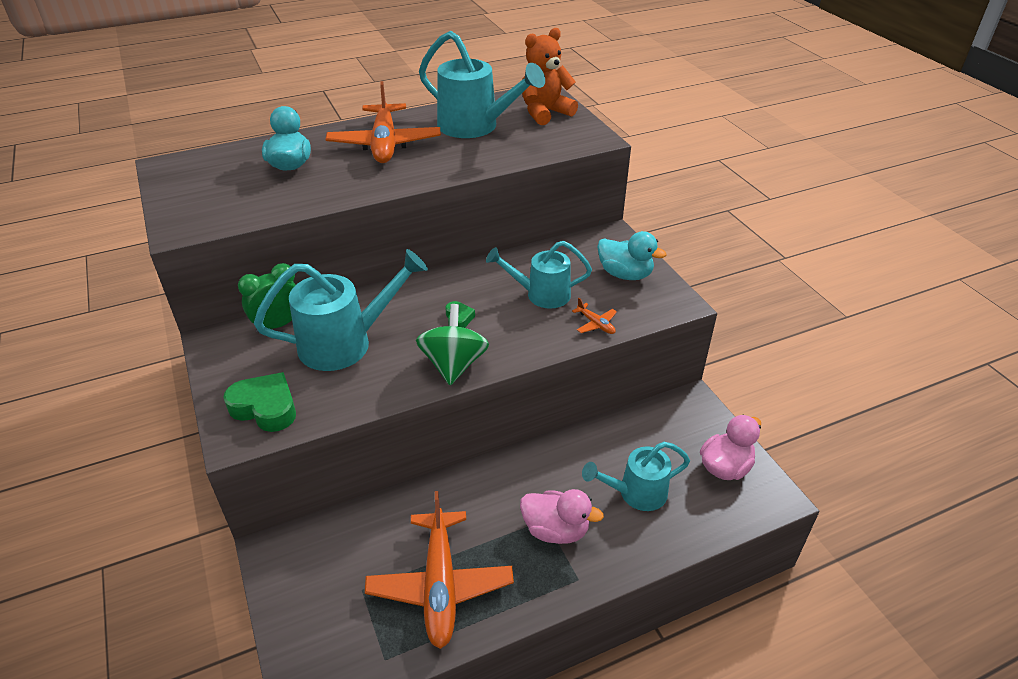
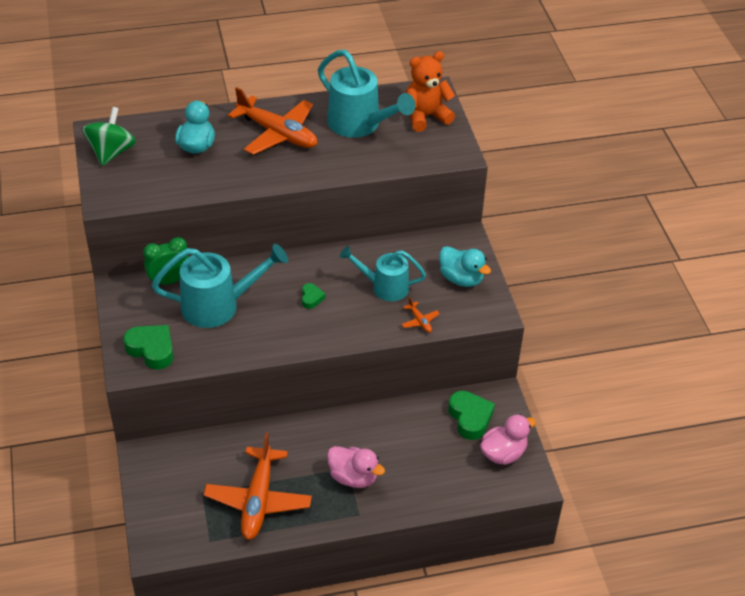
camera: 10 degrees right, 5 degrees up
orange plane [326,81,441,163] -> orange plane turned 60 degrees counterclockwise [228,87,317,155]
green spinning top [416,304,489,385] -> green spinning top moved to [82,107,136,166]
turquoise watering can [582,442,690,511] -> none
none -> green heart [448,391,495,440]

